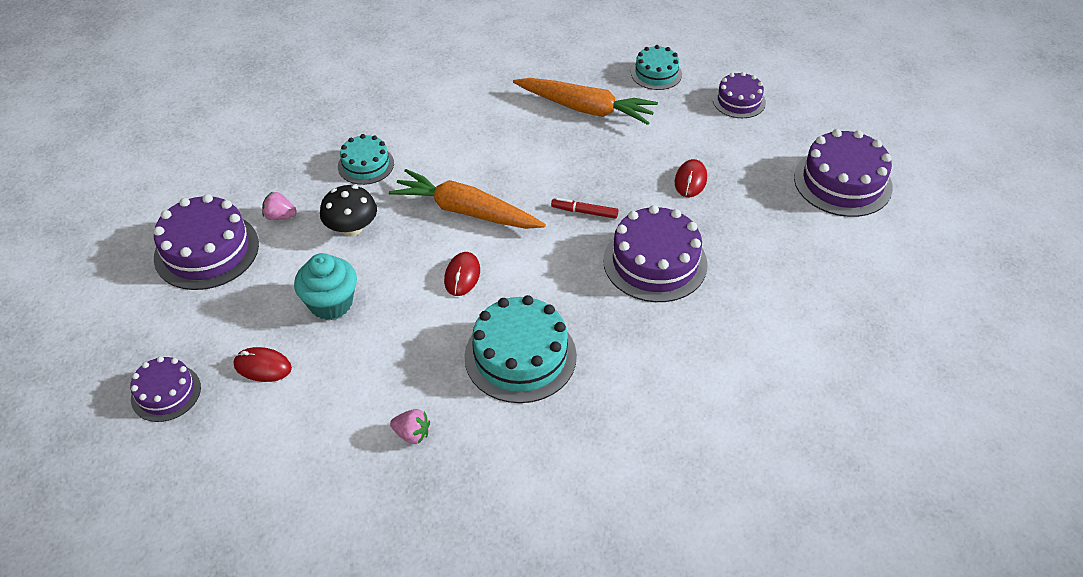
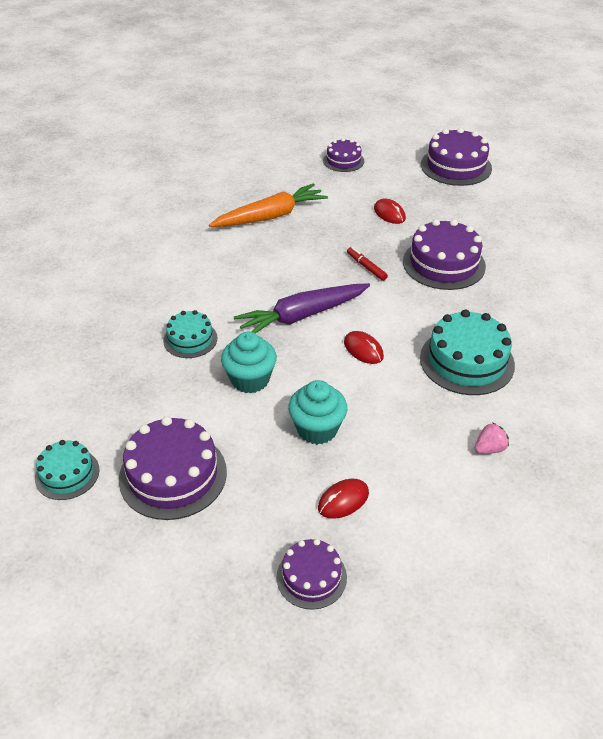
camera: 50 degrees left, 5 degrees down
pink strawberry [262,191,297,220] -> none
black mushroom [320,185,377,236] -> turquoise cupcake [221,332,277,394]
orange carrot [389,169,546,229] -> purple carrot [234,283,370,334]
red marker [551,198,618,219] -> red marker turned 90 degrees clockwise [347,247,388,281]
turquoise cake [631,45,682,90] -> turquoise cake moved to [35,440,100,500]

